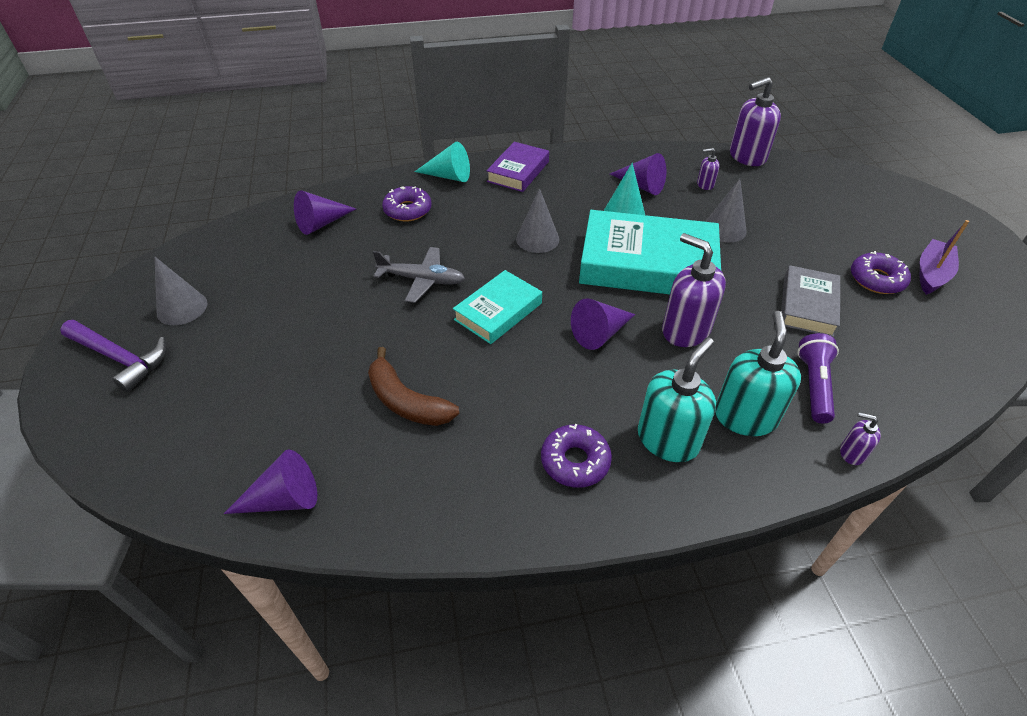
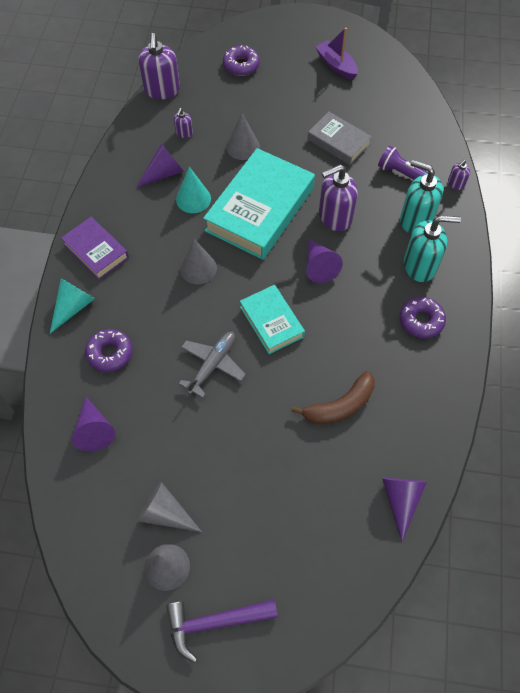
camera: 70 degrees left, 15 degrees up
purple hammer [60,320,166,392] -> purple hammer turned 150 degrees counterclockwise [166,599,278,663]
turquoise soap dispenser [638,337,716,462] -> turquoise soap dispenser turned 120 degrees clockwise [404,215,461,282]
purple donut [851,251,911,294] -> purple donut moved to [223,45,260,76]
none -> grey cone [138,482,202,532]

